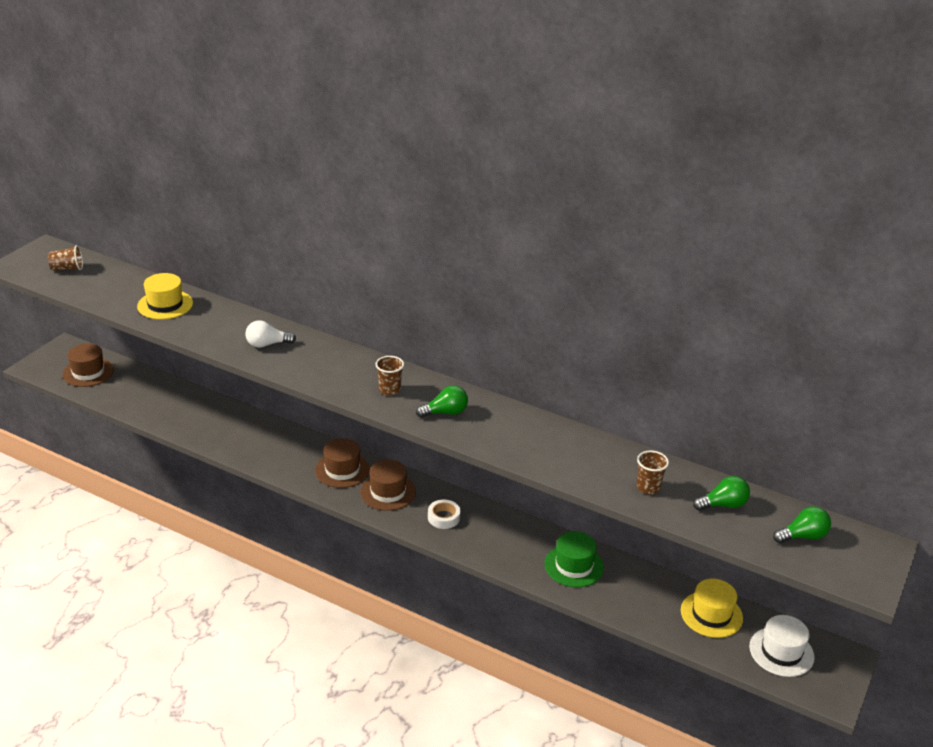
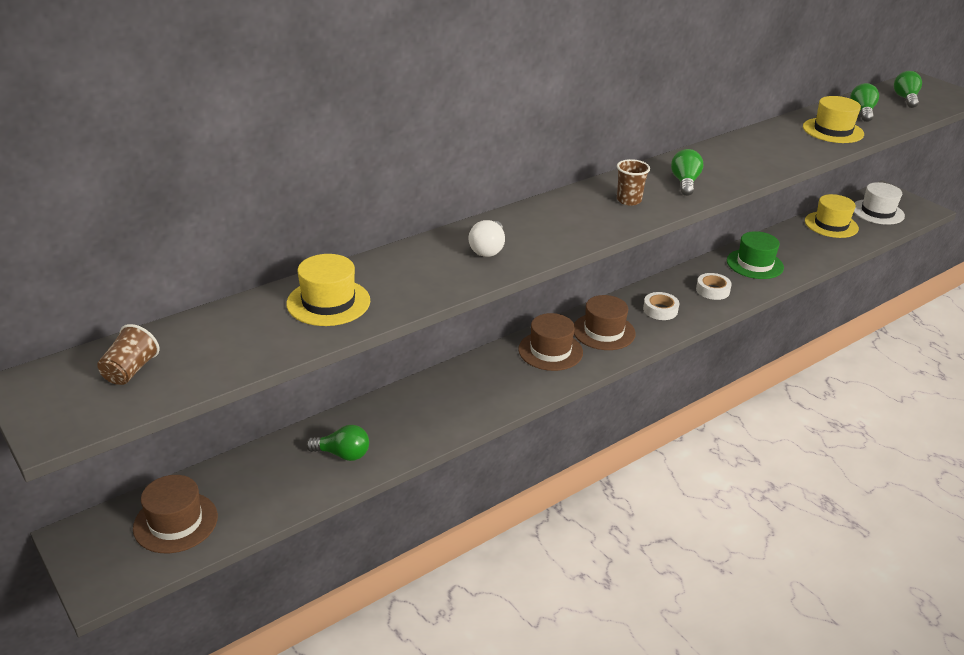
camera: 65 degrees left, 0 degrees up
brown cup [637,450,669,494] -> yellow hat [803,96,864,143]
none -> green light bulb [306,425,369,461]
none -> white tape [696,273,732,300]

